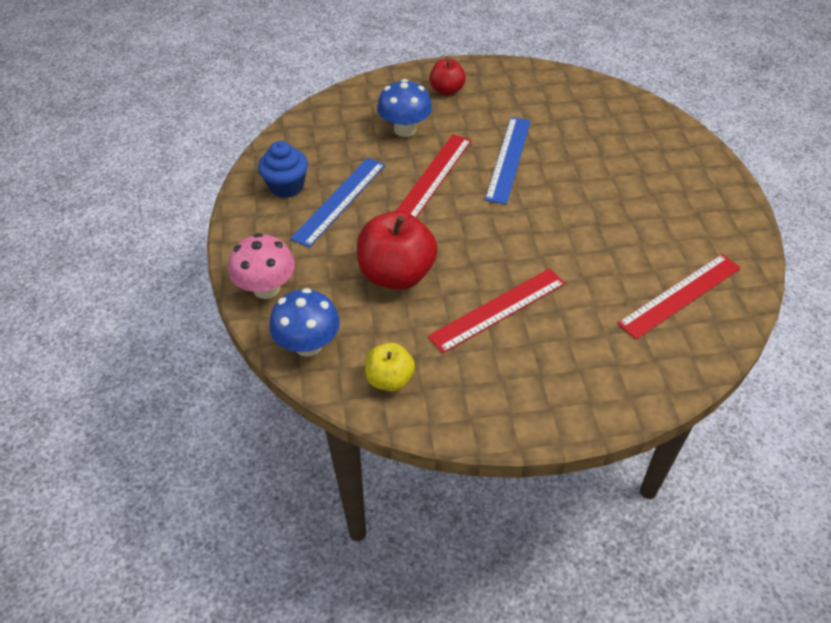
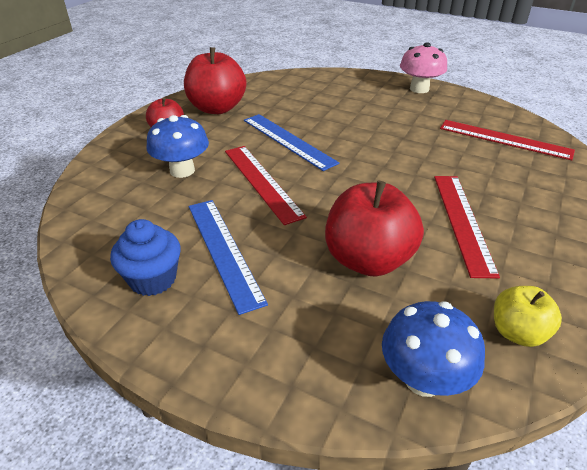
camera: 55 degrees left, 10 degrees down
pink mushroom [228,233,295,299] -> pink mushroom moved to [400,42,447,93]
red ruler [617,254,741,339] -> red ruler turned 60 degrees counterclockwise [440,120,575,160]
none -> red apple [184,47,246,114]

